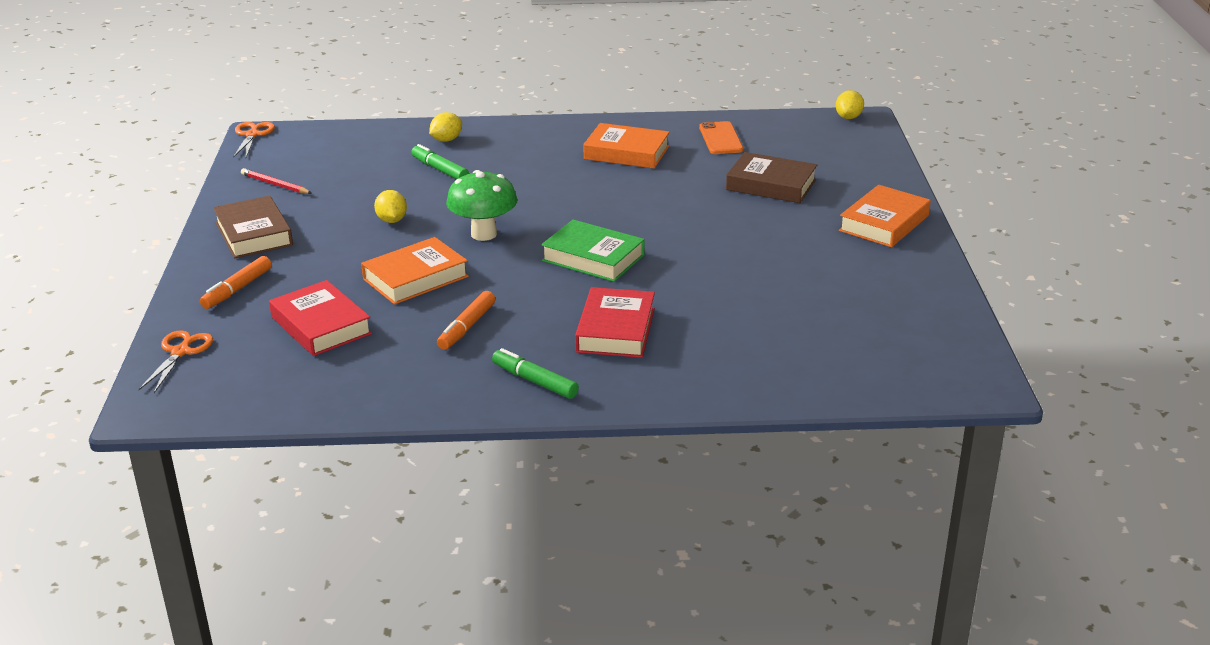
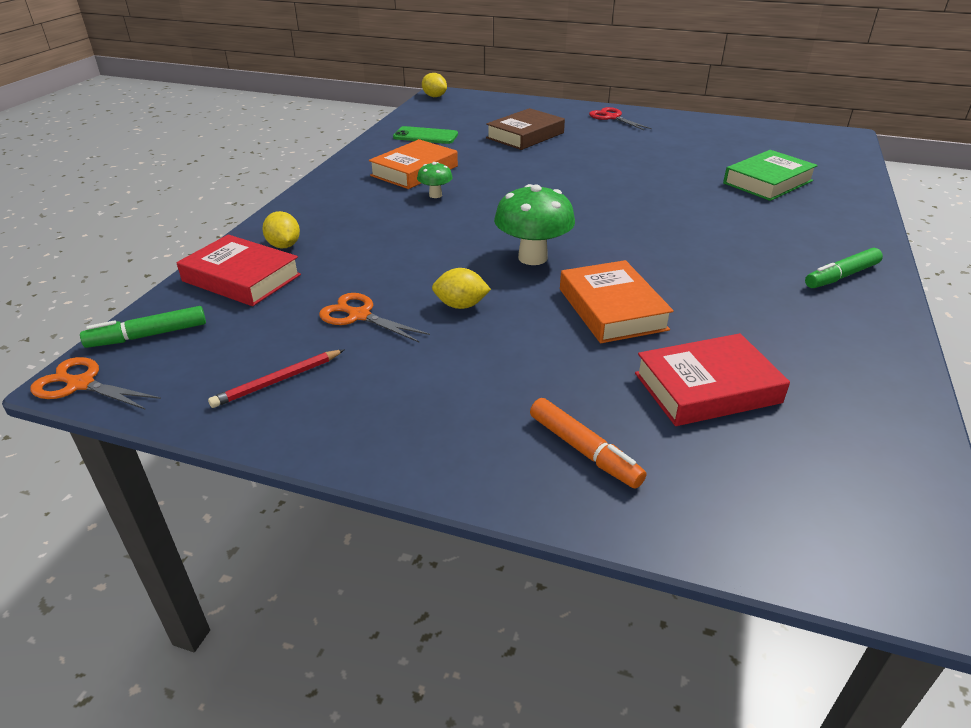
camera: 70 degrees left, 5 degrees up
orange scissors [139,330,213,393] -> orange scissors moved to [319,293,430,342]
brown book [213,195,293,259] -> none
green marker [411,144,469,179] -> green marker moved to [80,306,206,348]
orange marker [437,291,495,350] -> none
green book [541,220,645,282] -> green book moved to [723,150,818,201]
red book [575,287,655,358] -> red book moved to [177,234,301,306]
orange phone [699,121,743,154] -> green phone [393,126,458,144]
orange book [839,185,931,247] -> red scissors [589,107,652,130]
none -> green mushroom [417,162,453,198]

